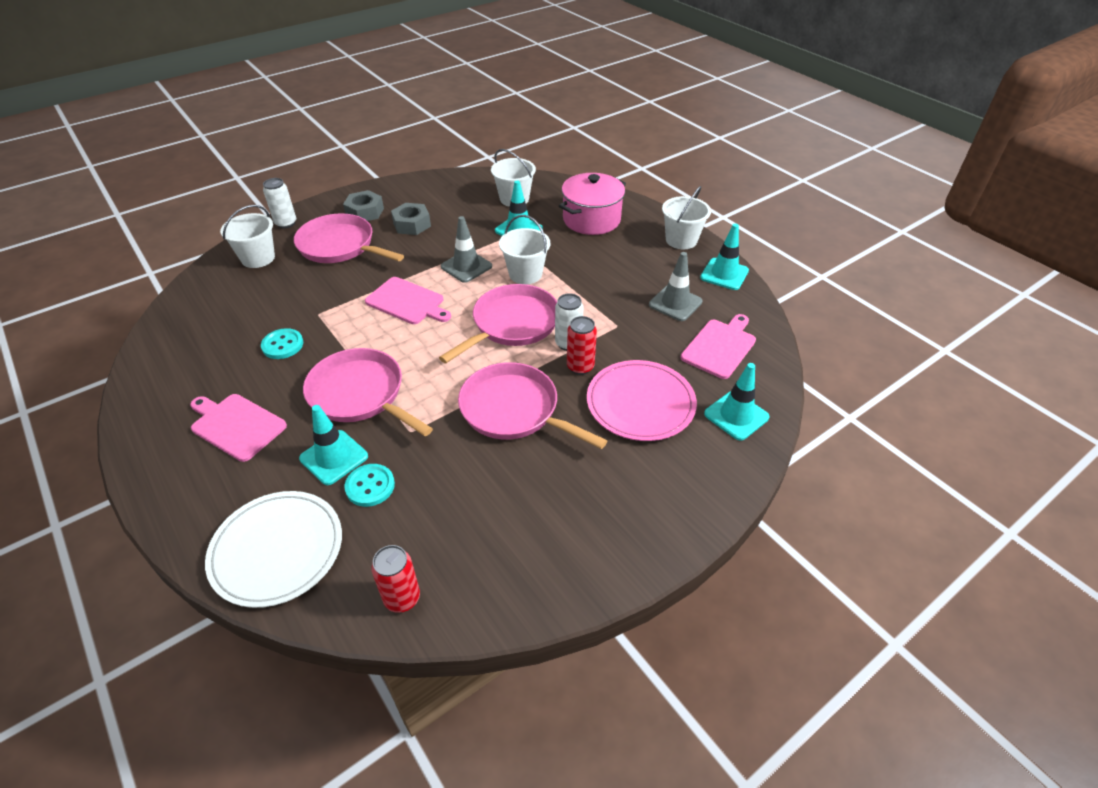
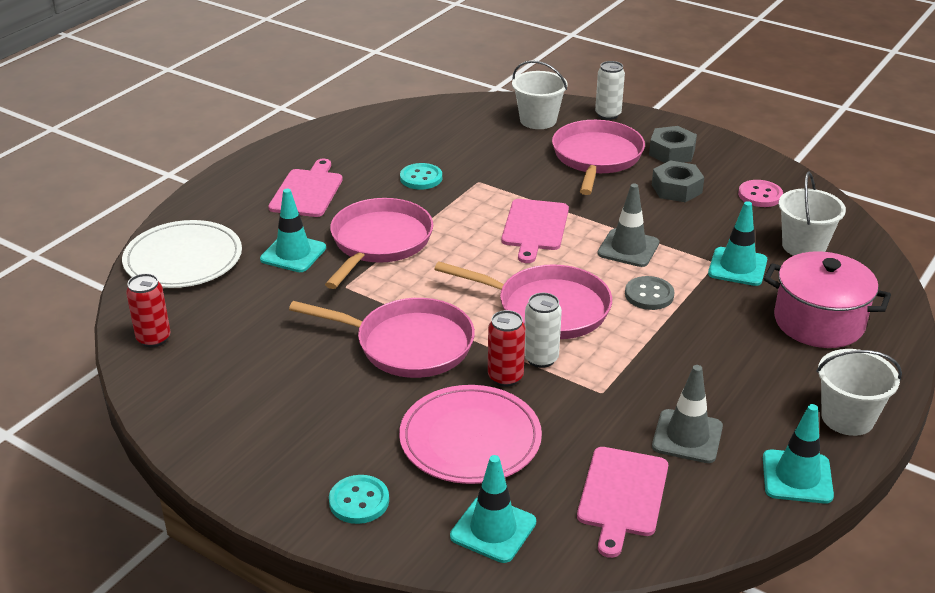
camera: 70 degrees right, 10 degrees down
turquoise button [344,464,395,507] -> turquoise button moved to [329,475,389,524]
pink pan [458,362,607,449] -> pink pan turned 90 degrees clockwise [289,298,475,378]
white bucket [499,215,550,284] -> grey button [625,276,675,310]
pink cutting board [681,314,756,379] -> pink cutting board turned 90 degrees clockwise [577,447,668,558]
none -> pink button [738,180,783,207]

